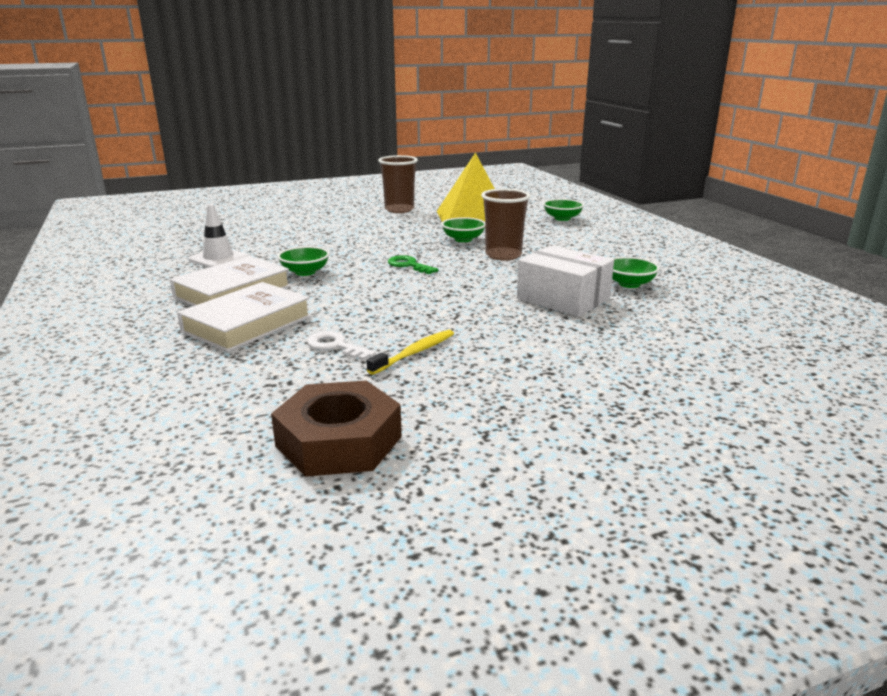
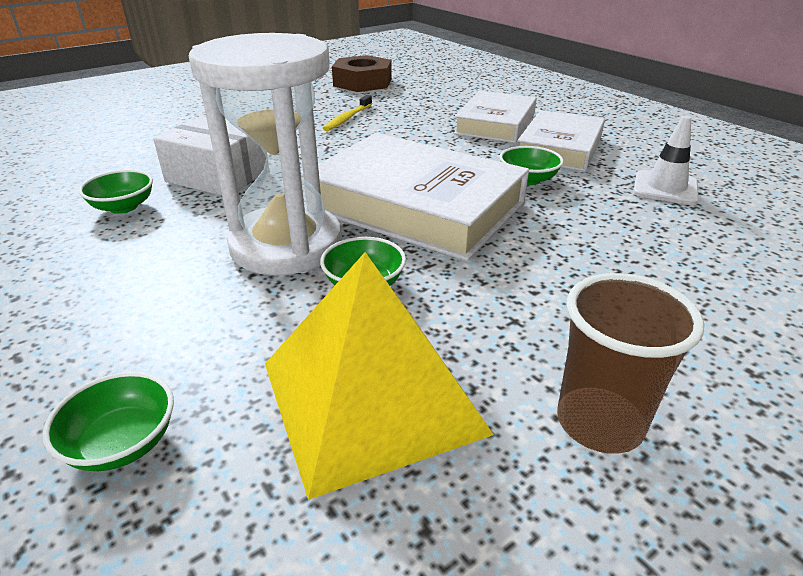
camera: 165 degrees right, 10 degrees up
white key [307,331,376,361] -> none
green key [388,255,438,274] -> white book [301,133,529,261]
brown cup [481,188,531,261] -> white hourglass [189,33,342,275]

